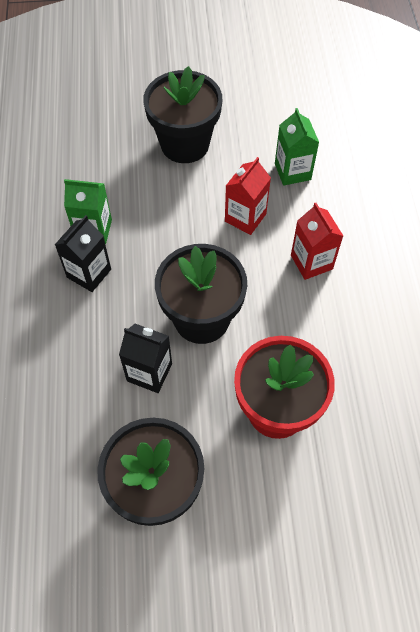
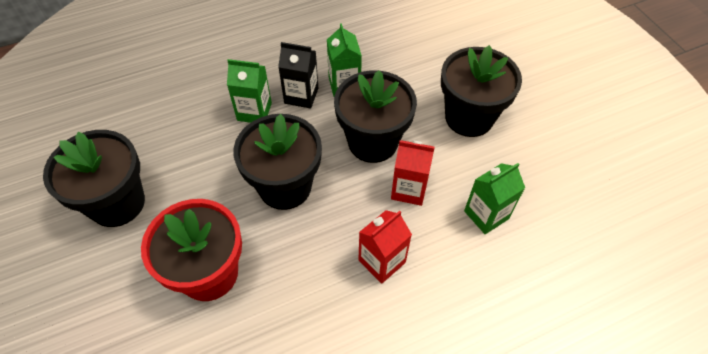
camera: 70 degrees right, 5 degrees down
black carton [119,324,172,393] -> none
none -> green carton [227,59,272,123]
none -> black flower pot [334,70,417,163]

